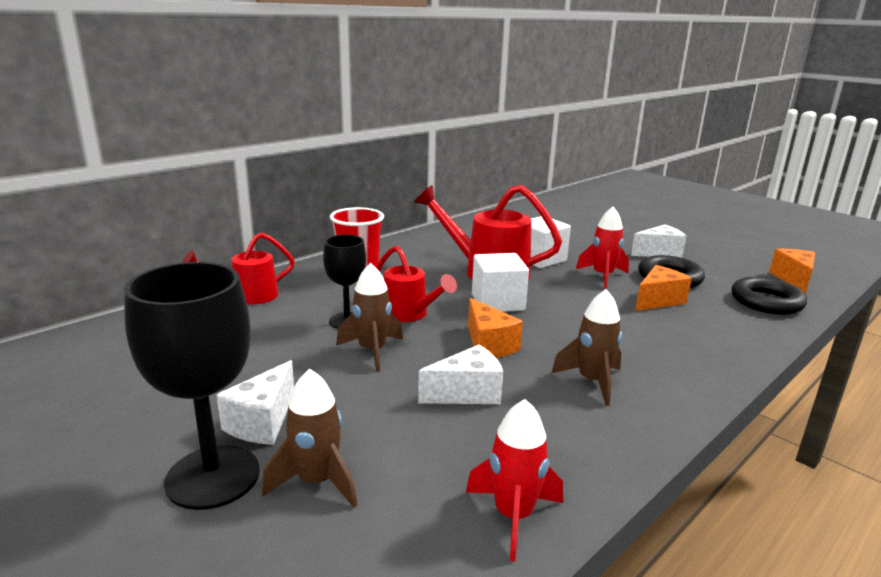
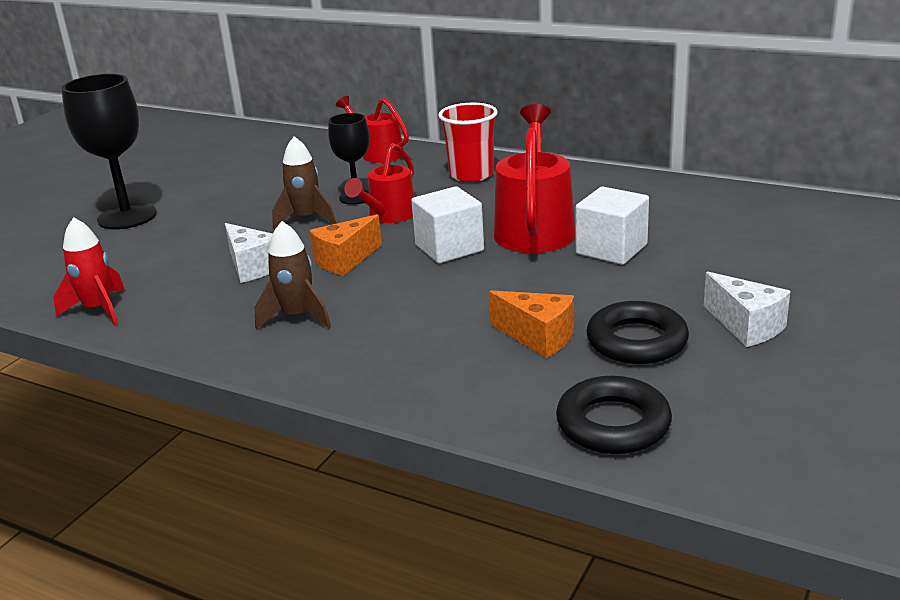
camera: 75 degrees right, 5 degrees up
white cheese [217,360,294,445] -> none
brown rocket [262,369,357,508] -> none
red rocket [576,207,629,289] -> none
orange cheese [769,249,815,294] -> none

